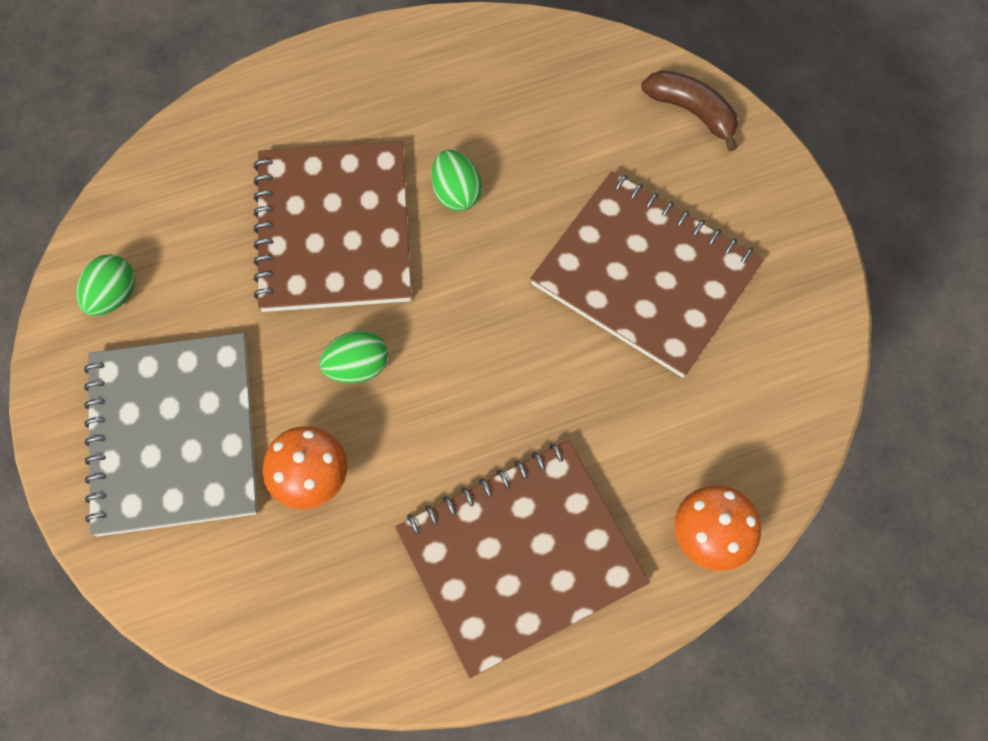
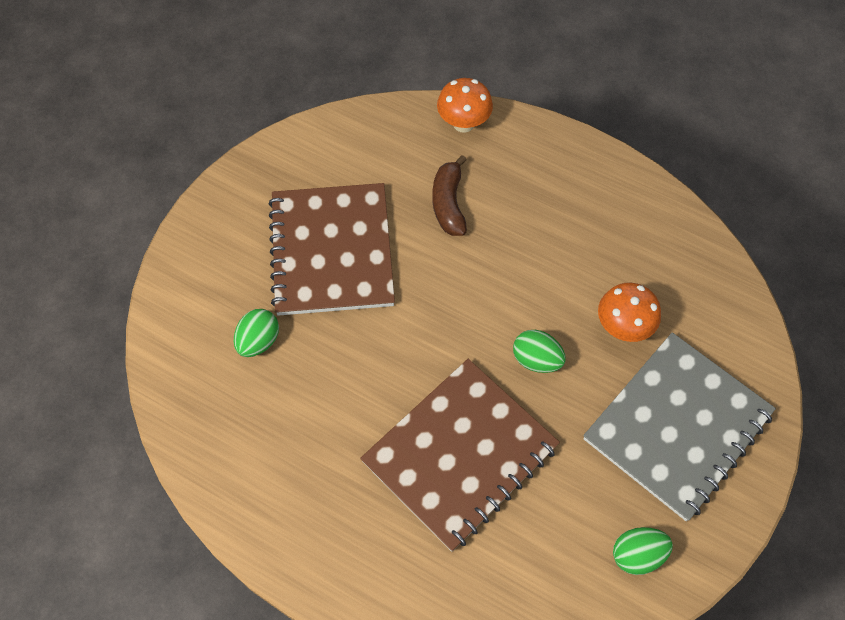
camera: 130 degrees left, 5 degrees down
brown notebook [395,440,650,678] -> none
green egg [431,150,482,211] -> green egg moved to [234,309,279,357]
brown banana [641,70,738,151] -> brown banana moved to [433,155,467,236]

